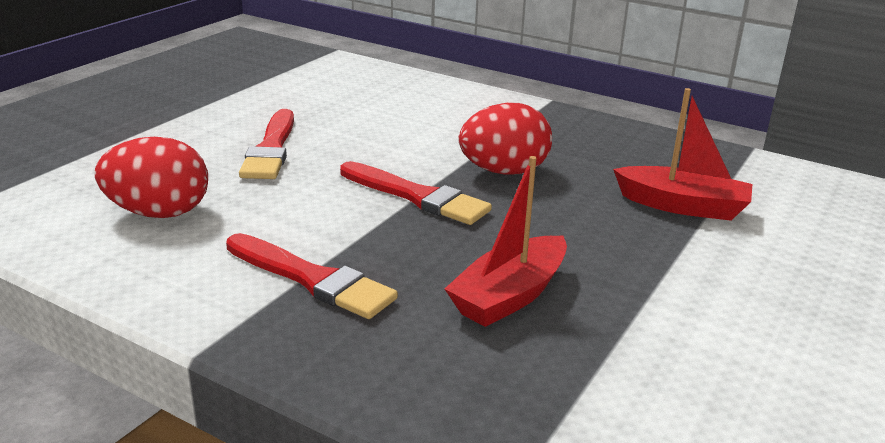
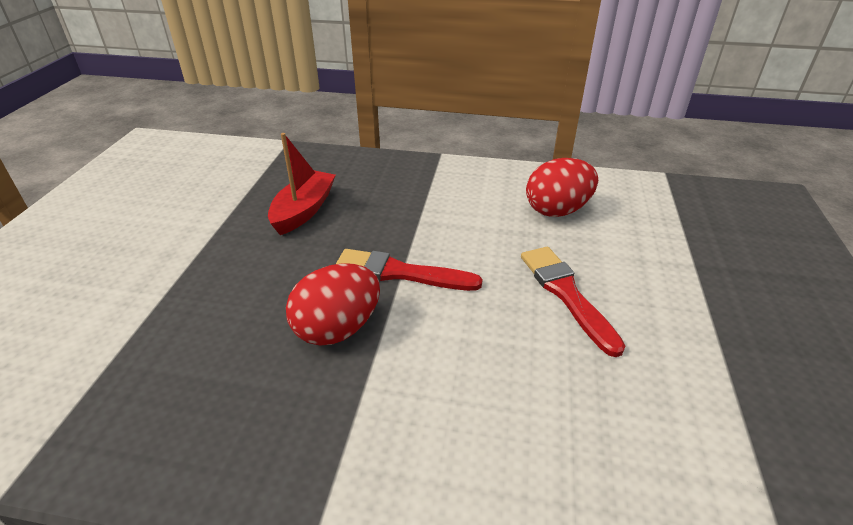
camera: 160 degrees right, 10 degrees up
red brush [226,233,398,319] -> none
red boat [613,88,752,221] -> none

